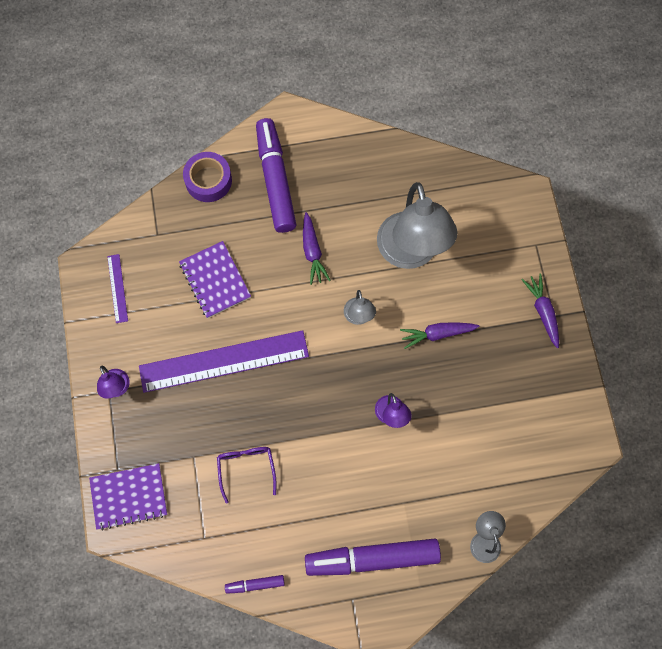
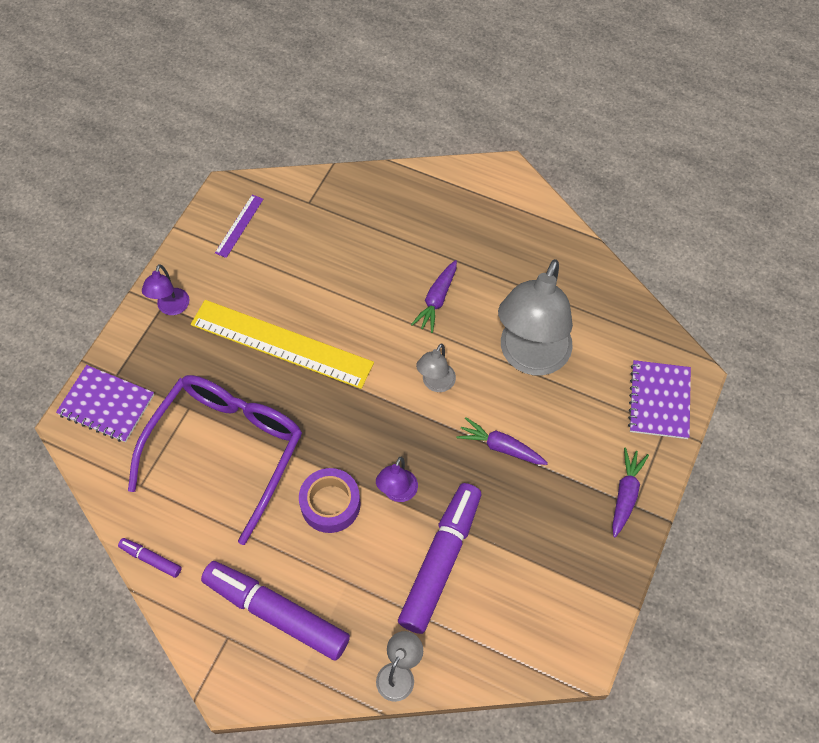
camera: 35 degrees right, 10 degrees down
purple ruler [139,330,309,393] -> yellow ruler [191,300,374,389]
purple notebook [179,241,251,318] -> purple notebook moved to [628,360,691,439]
purple tape [183,152,232,202] -> purple tape moved to [299,468,361,533]
purple glasses [217,447,277,504] -> purple glasses [128,375,302,545], size x2.27
purple marker [256,118,296,233] -> purple marker moved to [398,483,481,634]

